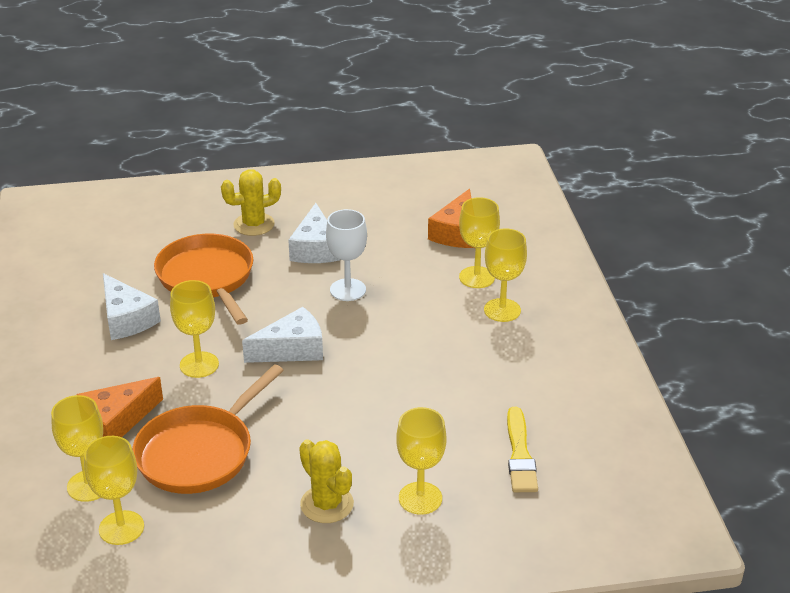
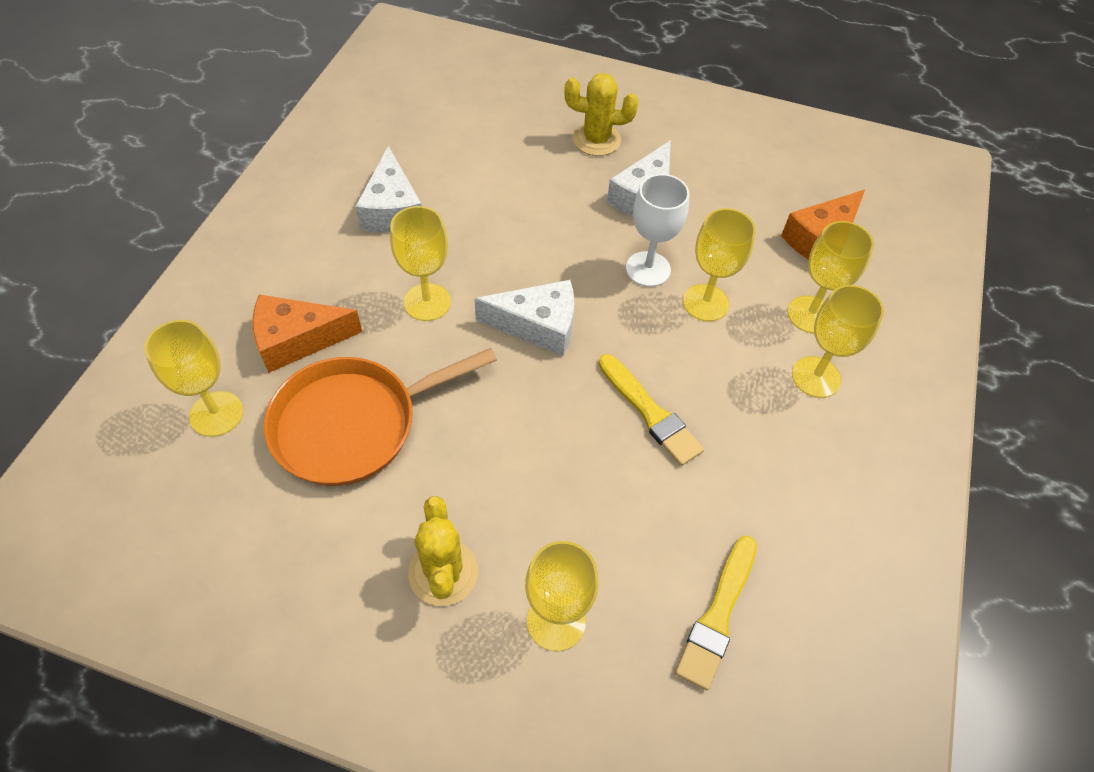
camera: 25 degrees right, 20 degrees up
yellow goblet [84,436,144,545] -> yellow goblet moved to [683,208,756,321]
orange pan [154,234,253,325] -> none
none -> yellow brush [598,354,704,466]

